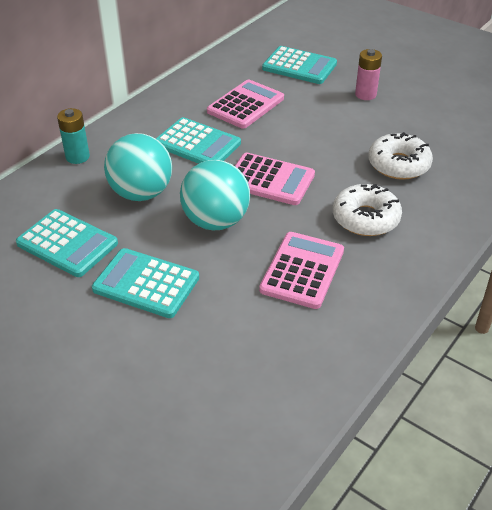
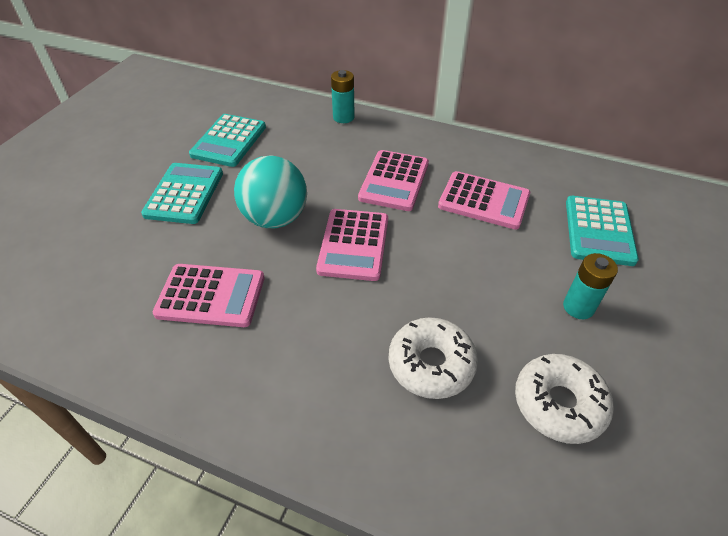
camera: 75 degrees right, 5 degrees up
turquoise ball [104,133,172,201] -> none
turquoise calculator [156,117,241,164] -> pink calculator [358,150,429,211]
white donut [333,184,402,236] -> white donut moved to [515,354,614,444]
pink battery [355,49,382,100] -> turquoise battery [563,253,618,319]

